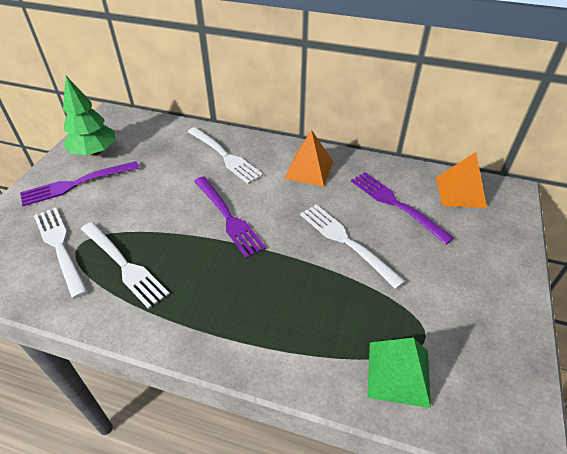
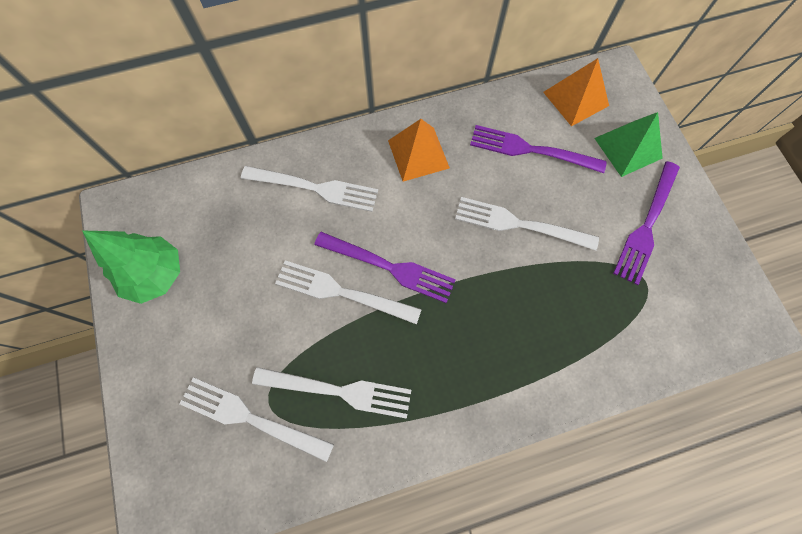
camera: 35 degrees left, 25 degrees up
purple fork [20,161,139,206] -> purple fork moved to [613,161,680,285]
green pyramid [367,338,431,408] -> green pyramid moved to [594,112,663,177]
none -> white fork [275,260,422,325]

